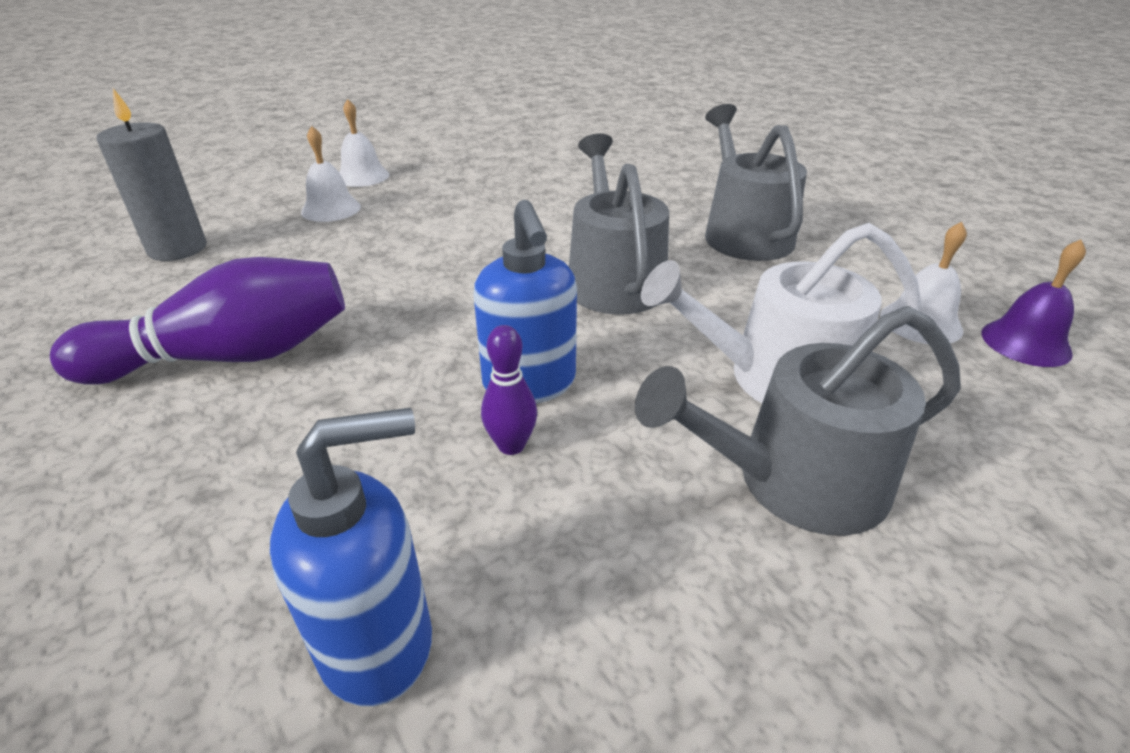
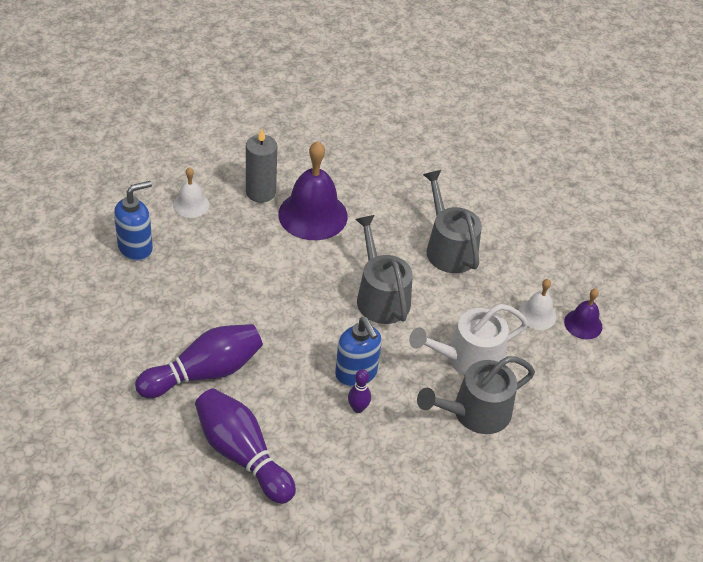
camera: 15 degrees left, 10 degrees up
grey candle [97,88,207,261] -> grey candle moved to [246,129,277,203]
blue soap dispenser [270,408,432,707] -> blue soap dispenser moved to [114,181,153,261]
white bell [301,126,361,222] -> none
none -> purple bowling pin [195,388,296,504]
none -> purple bell [278,141,348,240]

